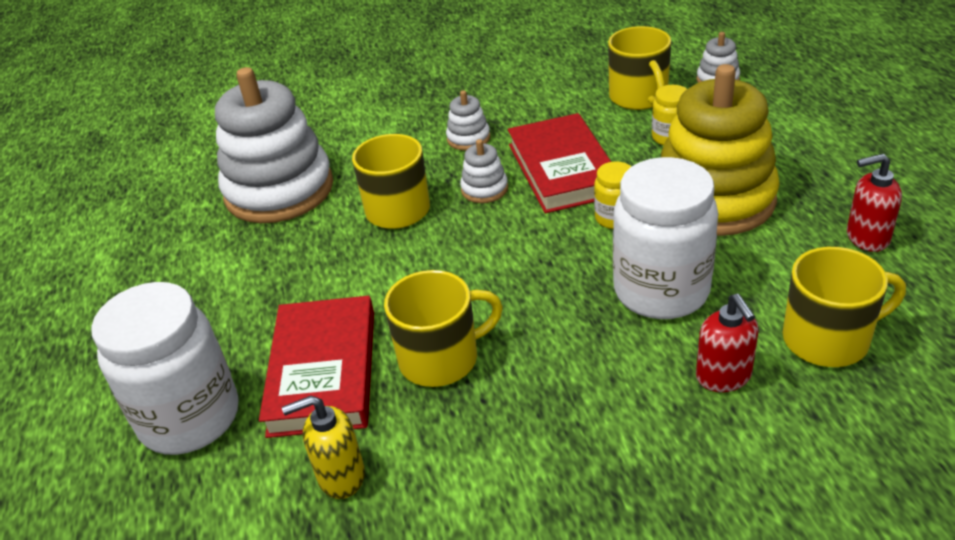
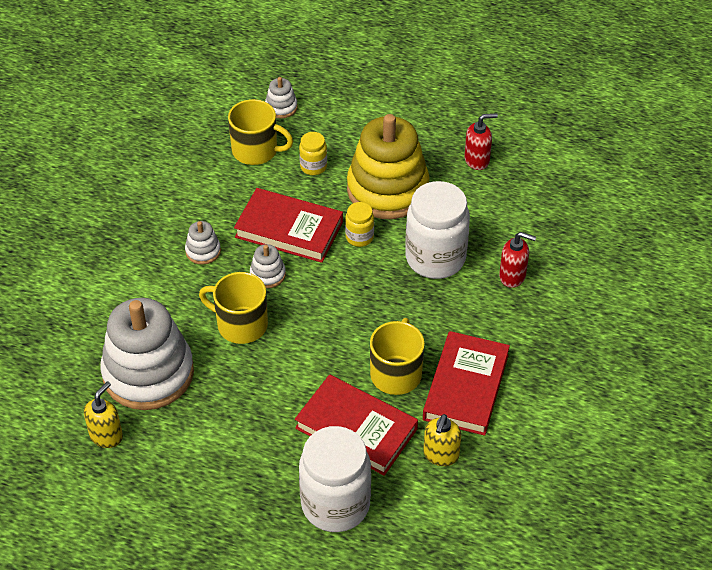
camera: 60 degrees left, 10 degrees up
yellow mug [782,247,906,367] -> none
red soap dispenser [847,154,902,252] -> red soap dispenser turned 135 degrees counterclockwise [464,113,498,170]
none -> yellow soap dispenser [84,381,123,448]
none -> red book [423,331,510,436]

